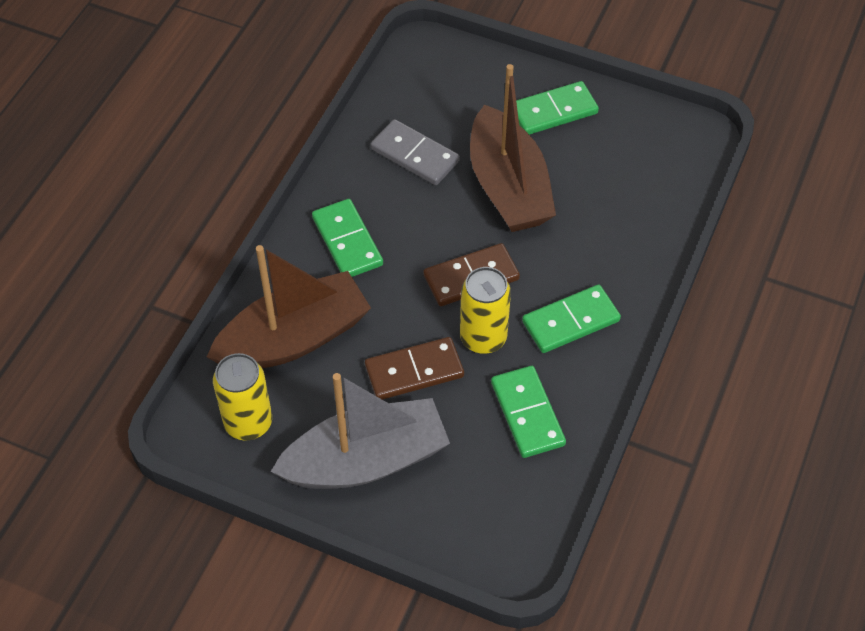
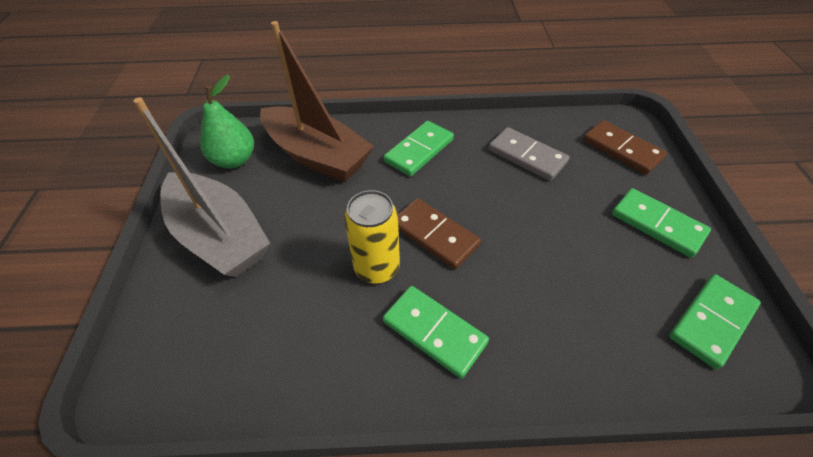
camera: 65 degrees right, 5 degrees down
yellow can [213,353,272,440] -> green pear [200,75,254,169]
brown domino [365,337,464,400] -> brown domino moved to [583,120,667,175]
grey domino [371,119,460,185] -> grey domino turned 60 degrees counterclockwise [489,127,569,181]
brown boat [470,64,556,232] -> none
green domino [491,366,566,458] -> green domino moved to [669,274,761,370]

